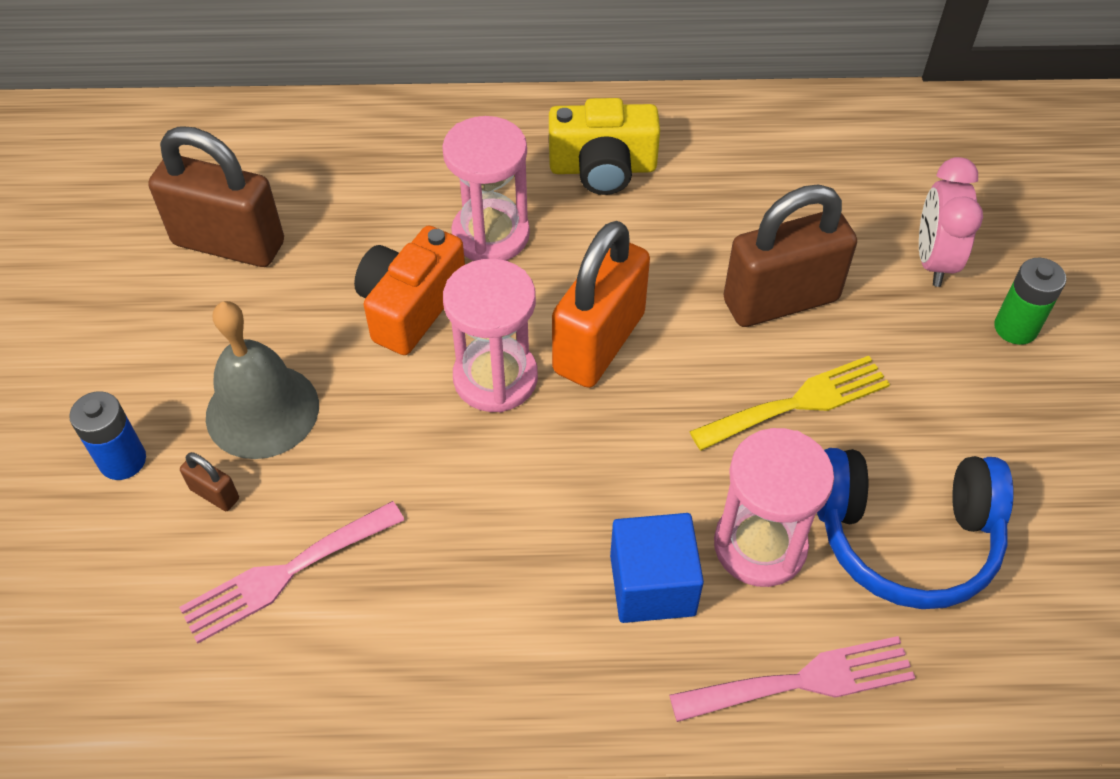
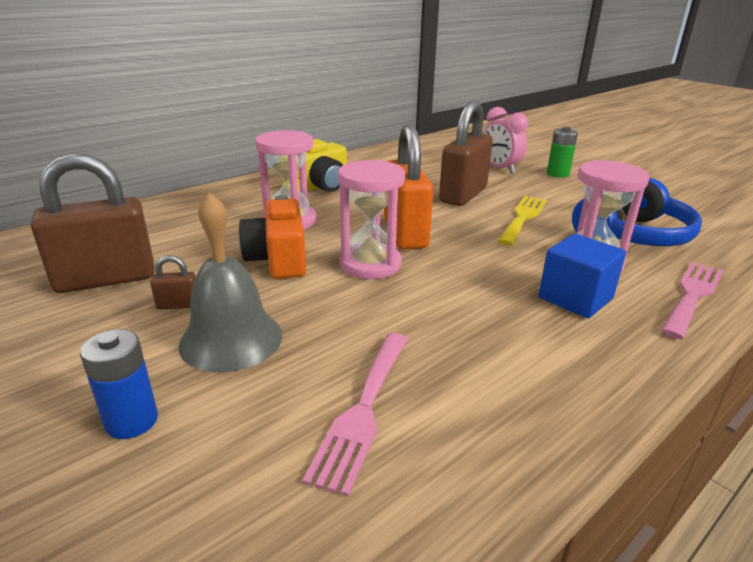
camera: 40 degrees left, 25 degrees down
brown padlock [180,452,239,511] -> brown padlock moved to [150,255,196,310]

